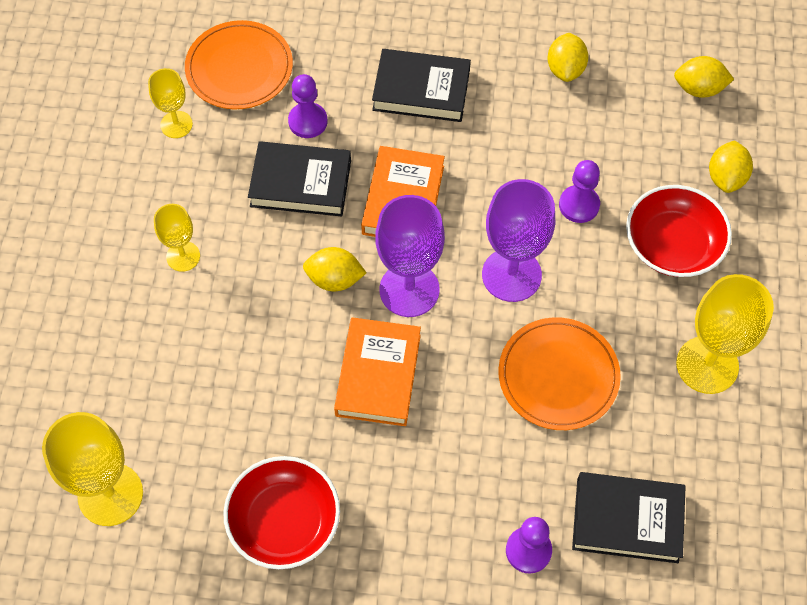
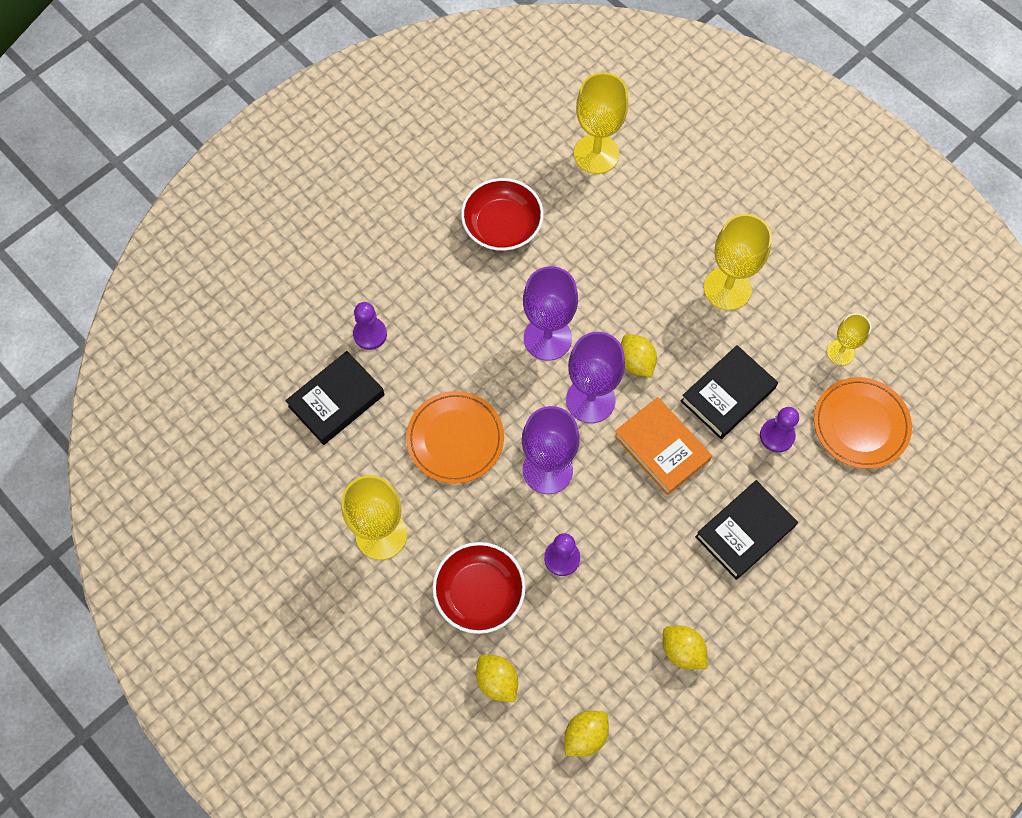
camera: 130 degrees right, 5 degrees up
yellow goblet [154,204,200,272] -> yellow goblet [704,214,772,310], size x1.76
yellow lemon [303,247,366,291] -> yellow lemon turned 75 degrees counterclockwise [621,334,657,378]
orange book [334,317,421,426] -> purple goblet [523,266,578,361]

